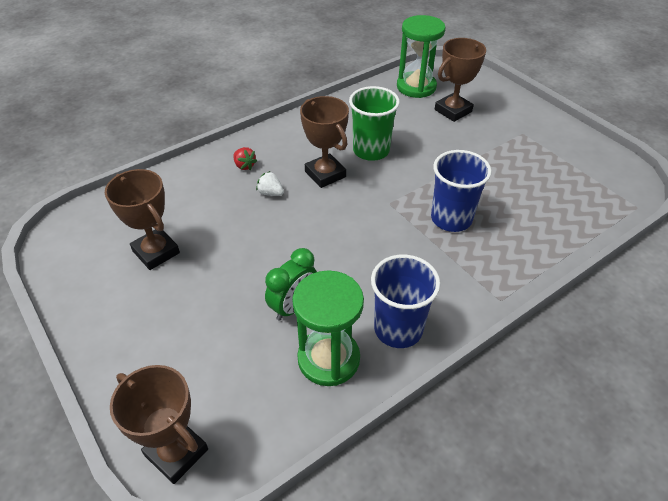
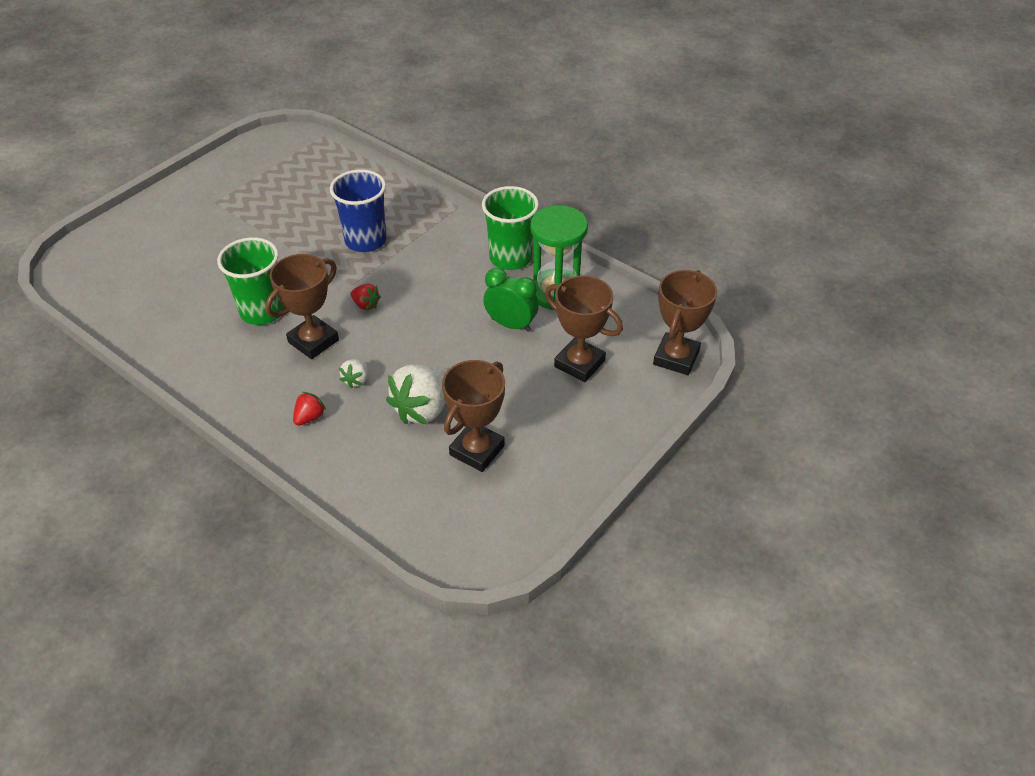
camera: 105 degrees left, 0 degrees up
blue cup [371,255,440,348] -> green cup [482,186,539,270]
green hourglass [397,15,446,98] -> none
brown trophy [435,38,486,122] -> brown trophy moved to [545,275,623,382]
none -> red strawberry [351,284,381,310]
none -> white strawberry [386,364,447,425]

